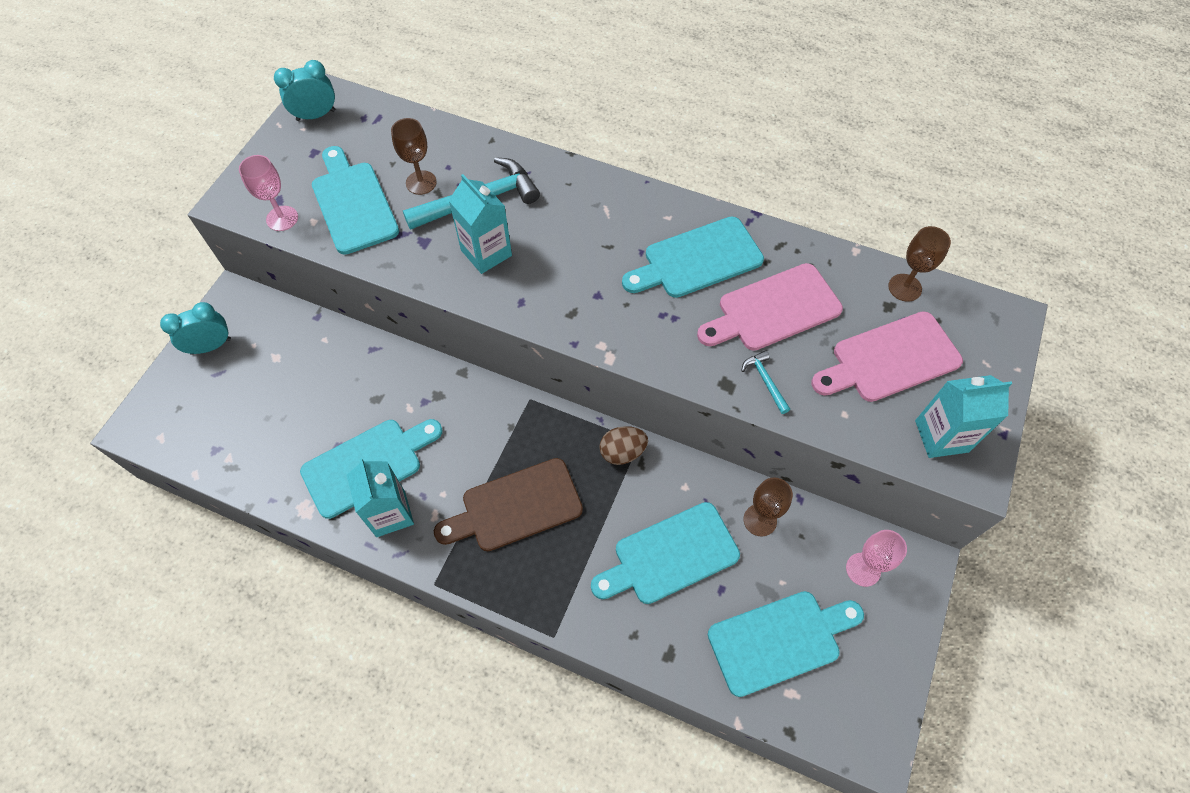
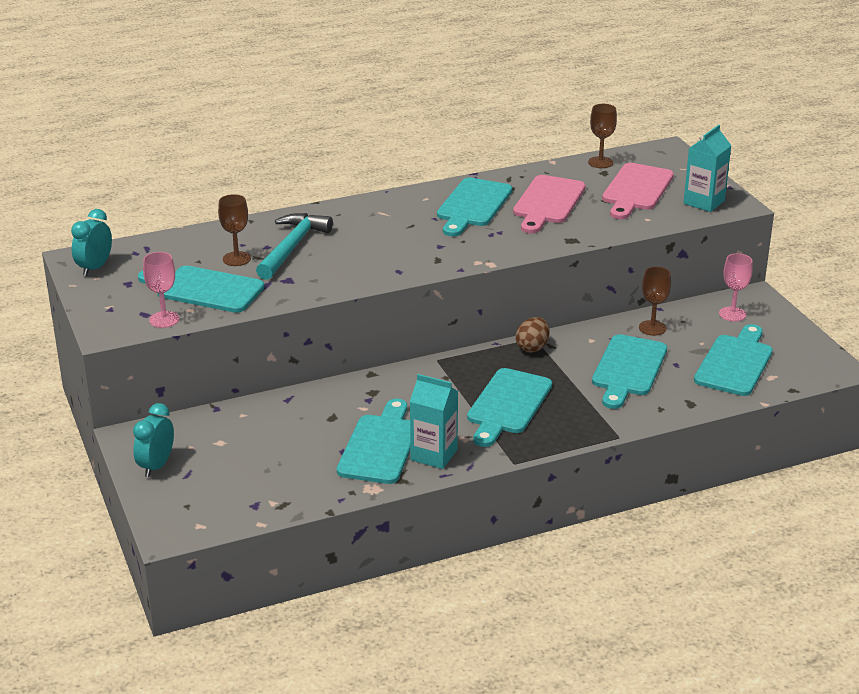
camera: 45 degrees left, 30 degrees down
brown cutting board [434,458,583,552] -> turquoise cutting board [467,368,552,447]
turquoise carton [449,174,512,274] -> none
turquoise hammer [742,350,790,414] -> none

